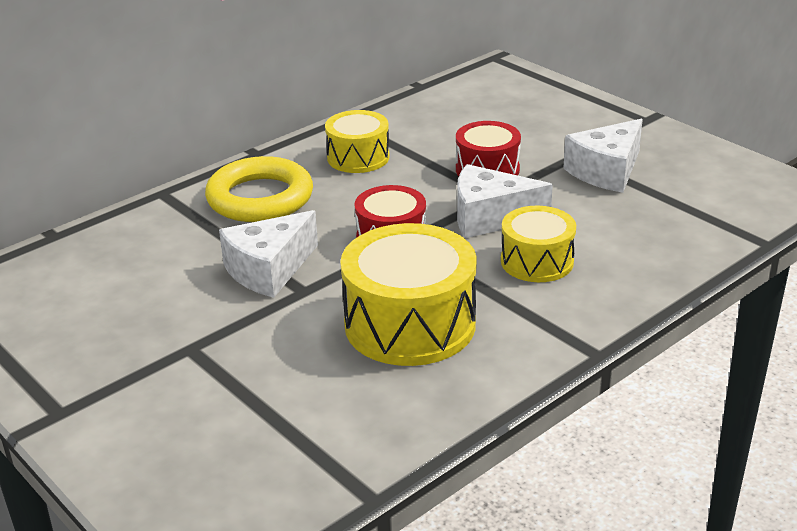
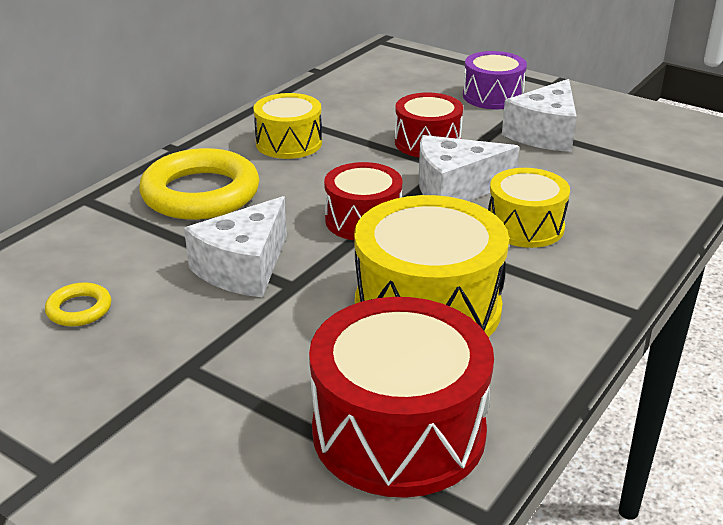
camera: 15 degrees left, 0 degrees up
none -> yellow ring [45,282,111,327]
none -> red drum [309,297,494,498]
none -> purple drum [463,51,527,109]

